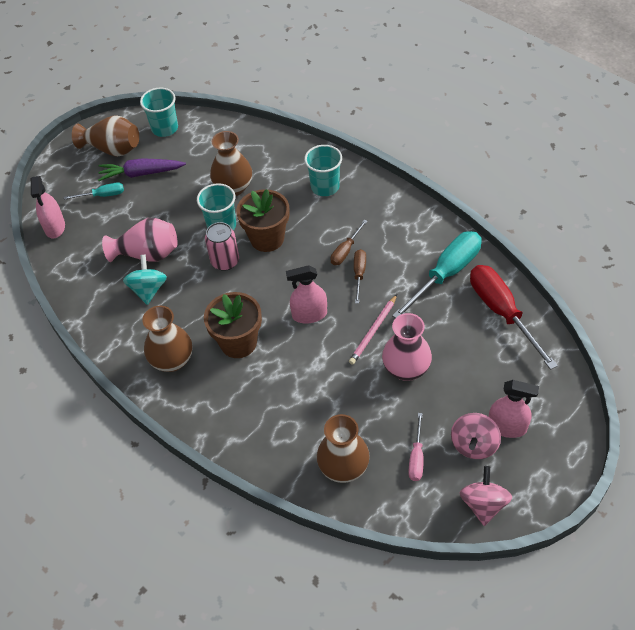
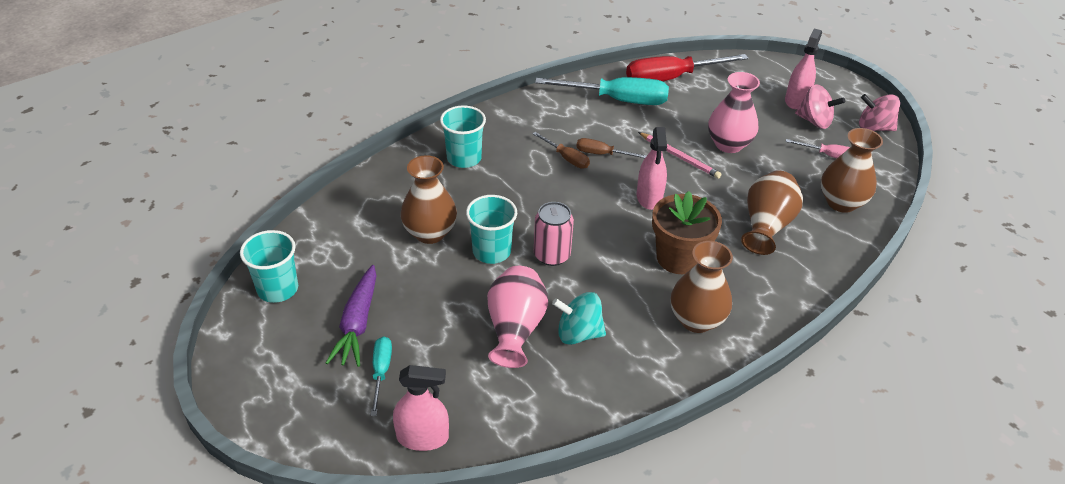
camera: 85 degrees left, 10 degrees down
brown vase [72,115,139,157] -> brown vase moved to [741,170,803,255]
brown flower pot [236,189,289,252] -> none
turquoise screwdriver [392,231,482,318] -> turquoise screwdriver turned 135 degrees clockwise [535,77,669,105]

